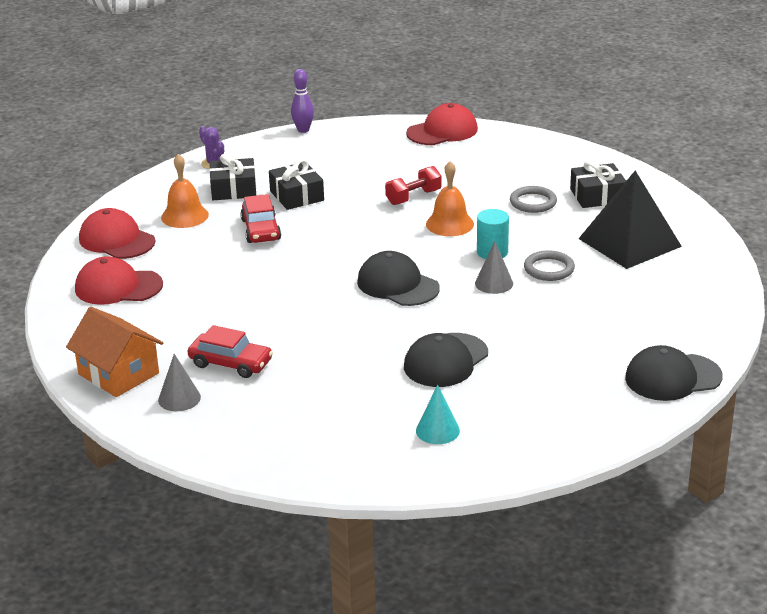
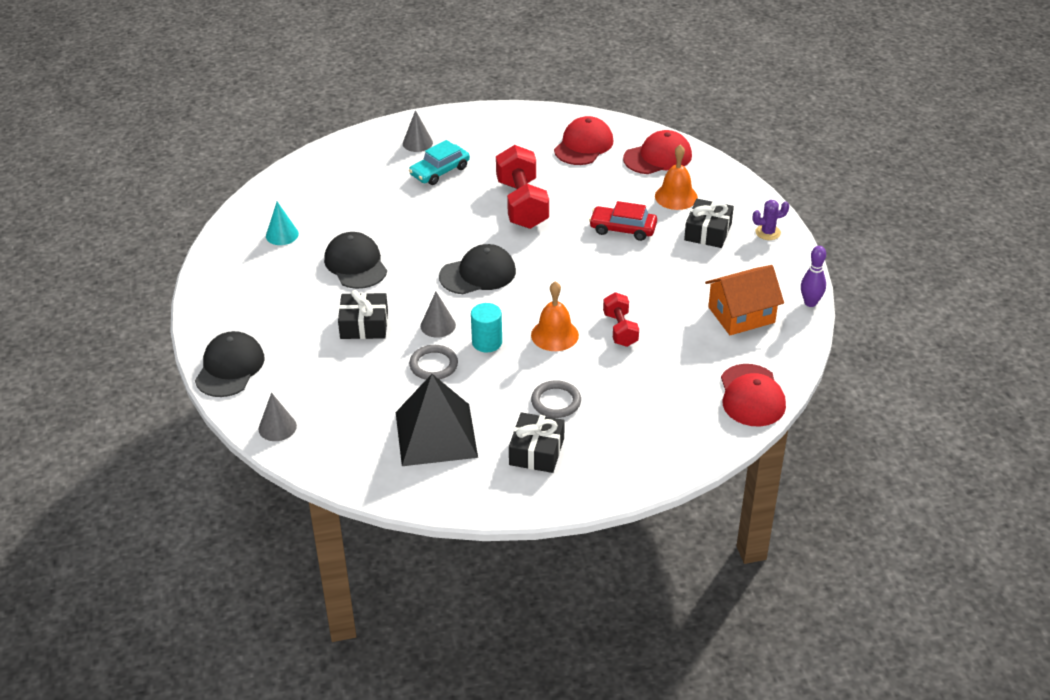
camera: 115 degrees right, 10 degrees up
orange house [66,307,163,397] -> orange house moved to [705,265,784,335]
red car [188,325,273,378] -> turquoise car [409,140,470,185]
black gift [269,159,324,210] -> black gift moved to [338,290,388,339]
none -> grey cone [259,393,297,441]
none -> red dumbbell [496,145,549,229]

